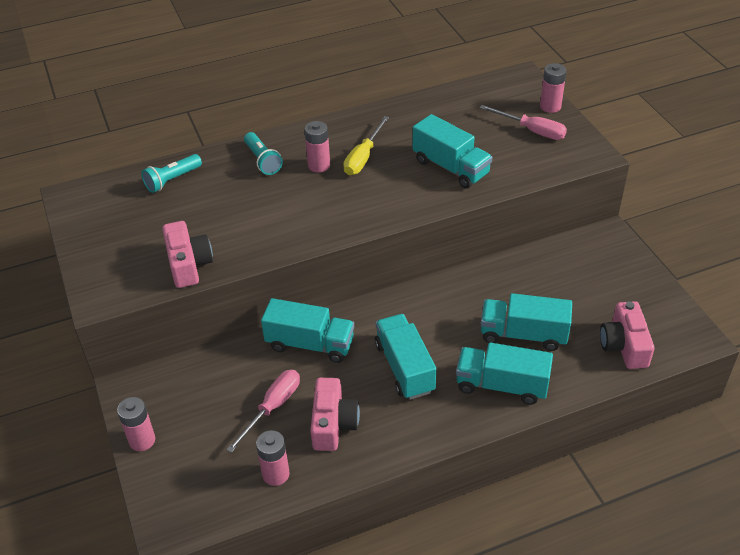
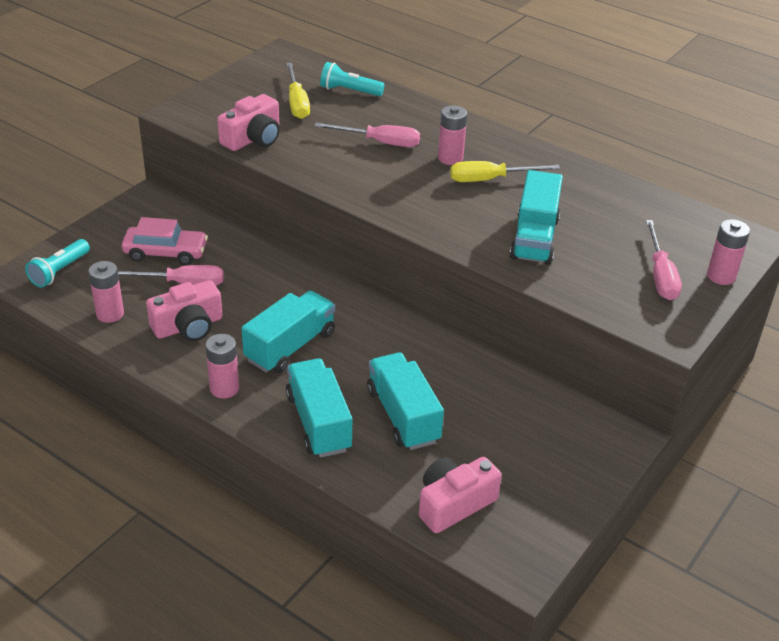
camera: 55 degrees right, 5 degrees down
pink battery [117,397,155,451] -> pink battery moved to [205,334,239,398]
turquoise flashlight [244,132,283,175] -> turquoise flashlight moved to [25,239,90,288]
turquoise truck [261,298,354,363] -> none
none -> pink car [122,217,208,265]
none -> yellow screwdriver [286,63,310,119]
none -> pink screwdriver [315,123,420,147]

